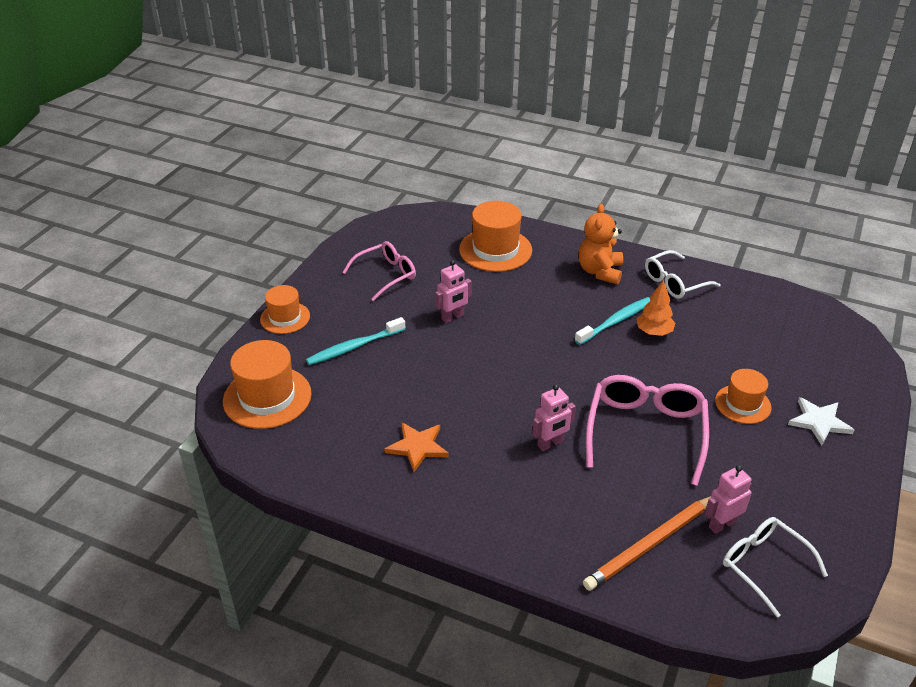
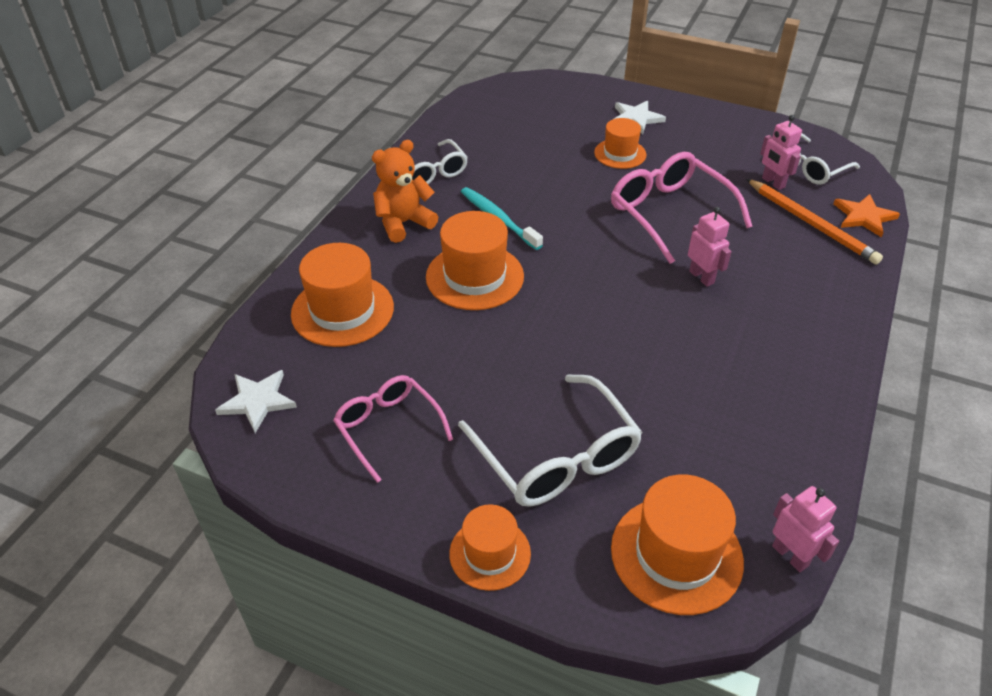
camera: 90 degrees left, 5 degrees up
turquoise toothbrush [306,317,405,365] -> white glasses [458,374,643,506]
orange star [384,422,449,472] -> orange star moved to [833,194,900,238]
pink robot [435,260,472,323] -> pink robot moved to [772,486,839,572]
orange teddy bear [579,204,623,284] -> orange teddy bear turned 135 degrees clockwise [372,140,438,243]
pink glasses [586,375,709,486] -> pink glasses turned 45 degrees clockwise [611,152,752,264]
orange tree [637,280,675,336] -> none
none -> white star [215,370,297,433]
none -> orange hat [426,211,524,310]

